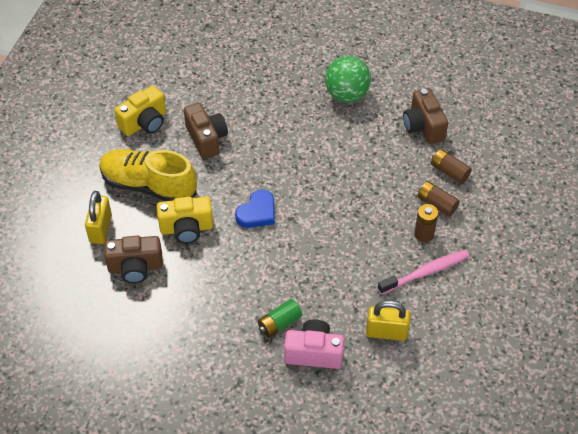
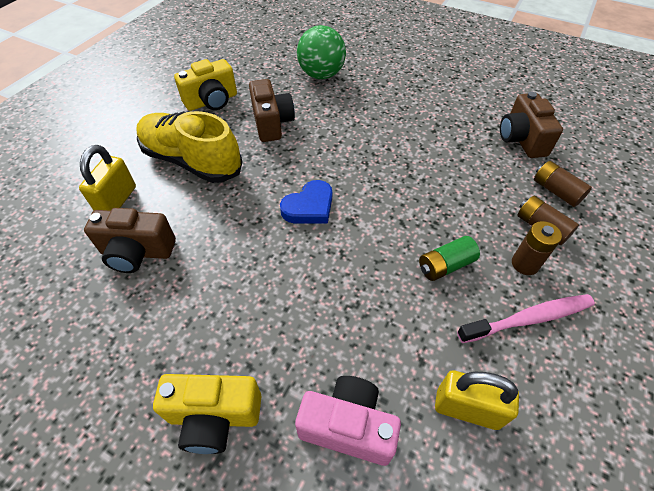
camera: 10 degrees right, 0 degrees up
yellow camera [157,196,213,244] -> yellow camera moved to [153,374,261,454]
green battery [258,299,302,338] -> green battery moved to [419,236,480,281]
green ball [325,56,371,103] -> green ball moved to [297,25,346,79]

